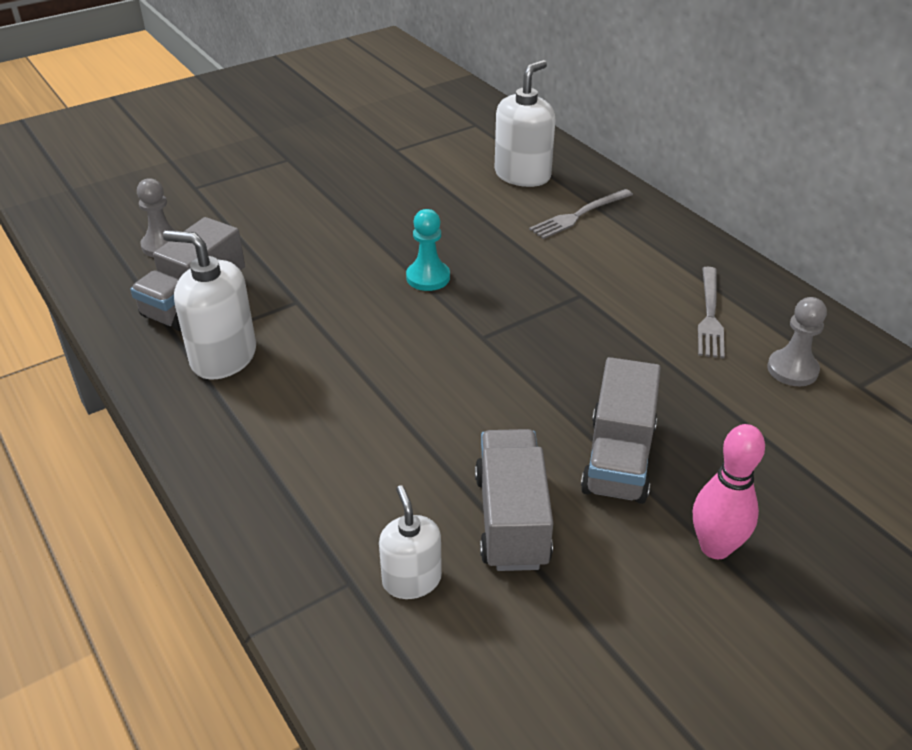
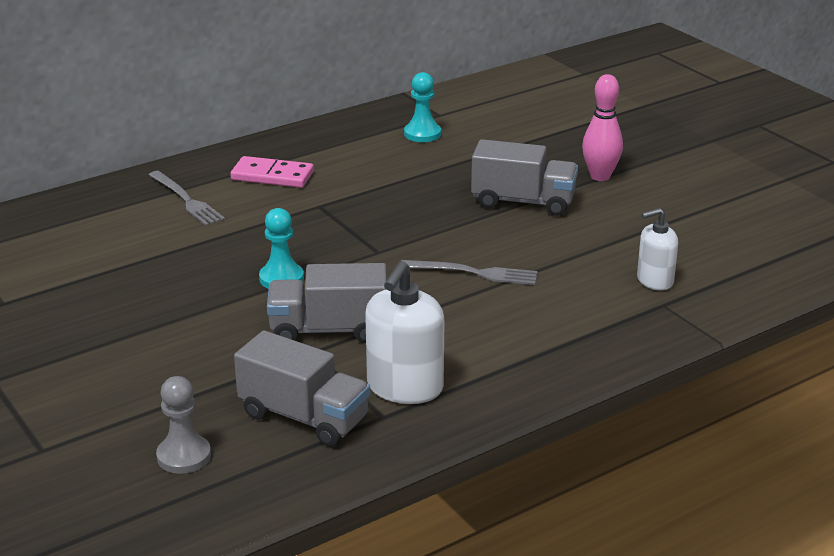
camera: 90 degrees left, 10 degrees down
grey truck [475,429,553,571] -> grey truck moved to [267,263,387,343]
white soap dispenser [495,60,555,187] -> none
grey fork [698,267,725,358] -> grey fork moved to [401,260,538,285]
grey pawn [767,297,827,386] -> turquoise pawn [404,72,441,142]
none -> pink domino [230,156,314,188]

